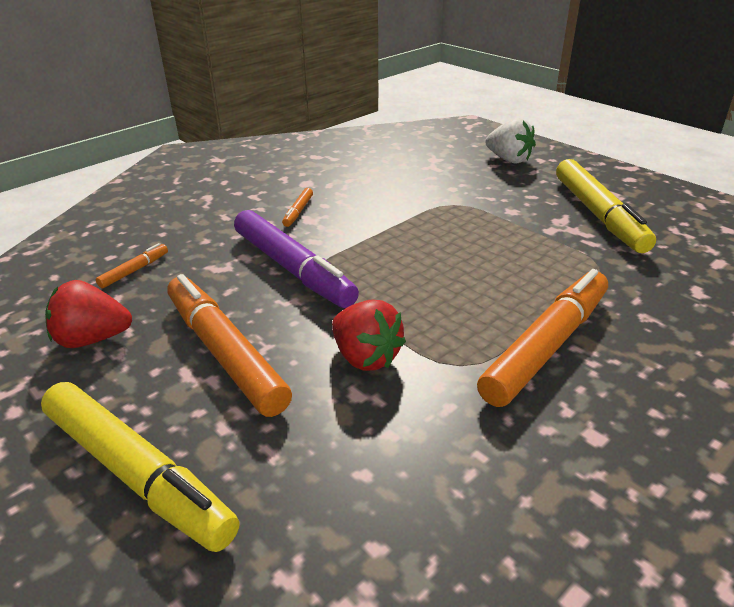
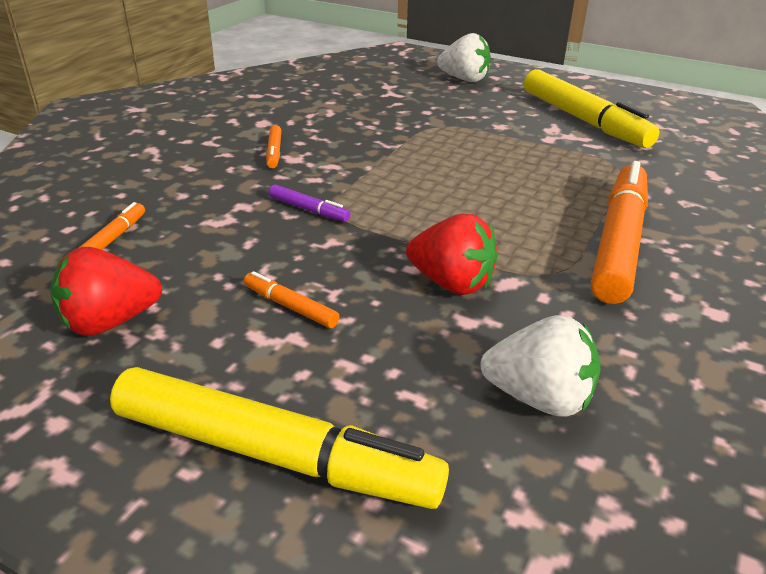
camera: 20 degrees left, 0 degrees up
orange marker [167,274,292,417] -> orange marker [244,271,339,328], size x0.43
purple marker [234,210,359,308] -> purple marker [269,184,350,222], size x0.43
none -> white strawberry [481,315,601,417]

